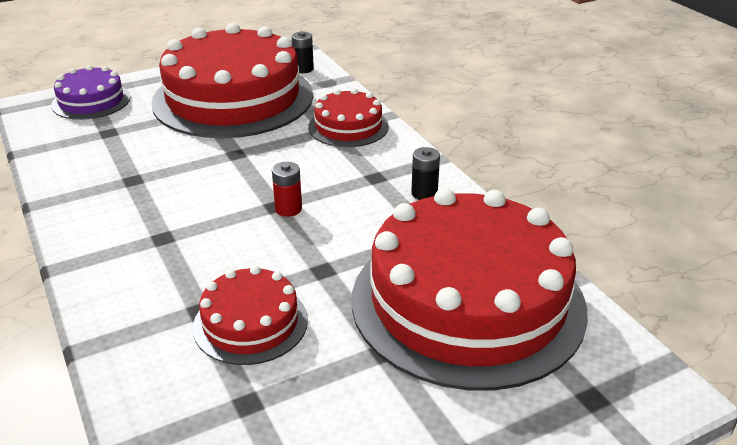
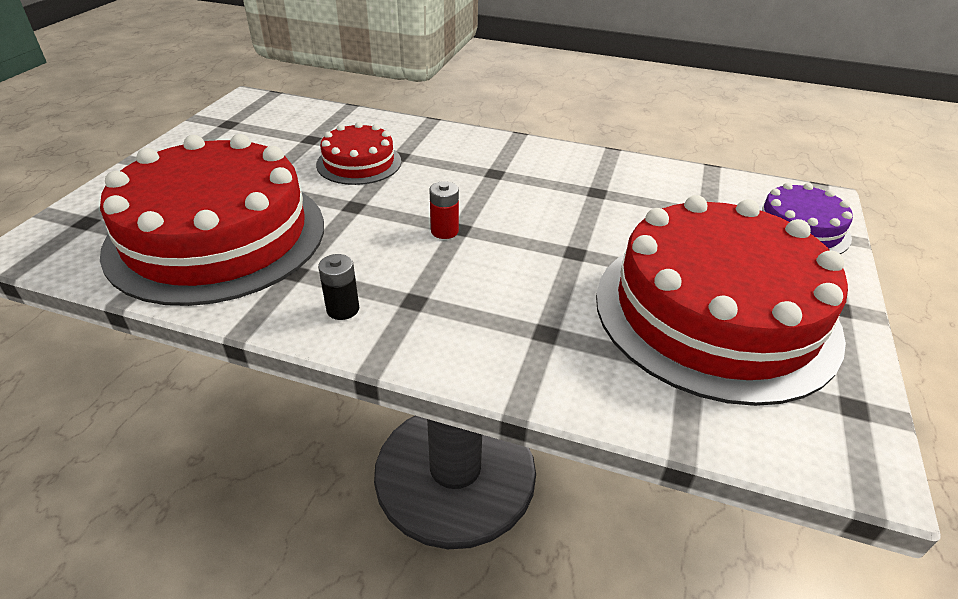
camera: 135 degrees right, 5 degrees up
black battery [292,31,314,73] -> none
red cake [308,88,389,147] -> none

